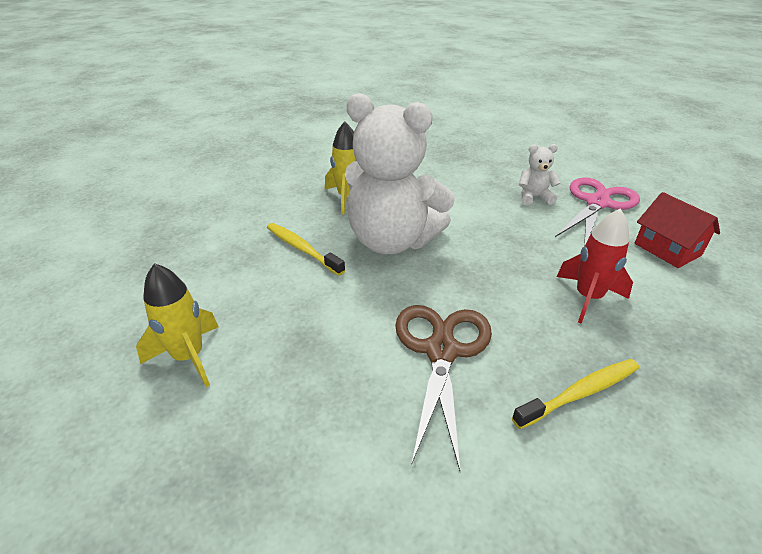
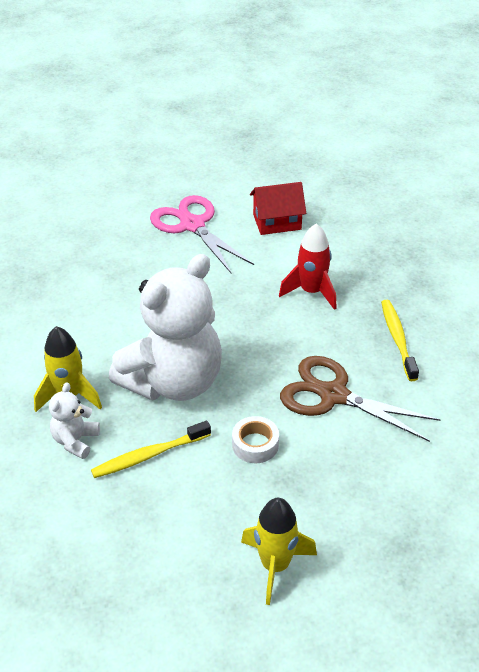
camera: 70 degrees left, 5 degrees up
white teddy bear [519,144,560,205] -> white teddy bear moved to [49,382,100,459]
none -> white tape [232,416,279,463]

